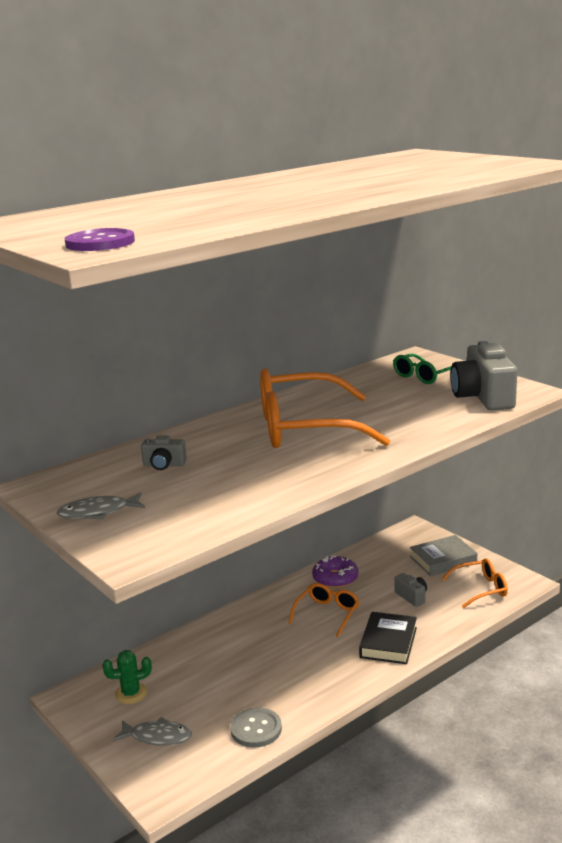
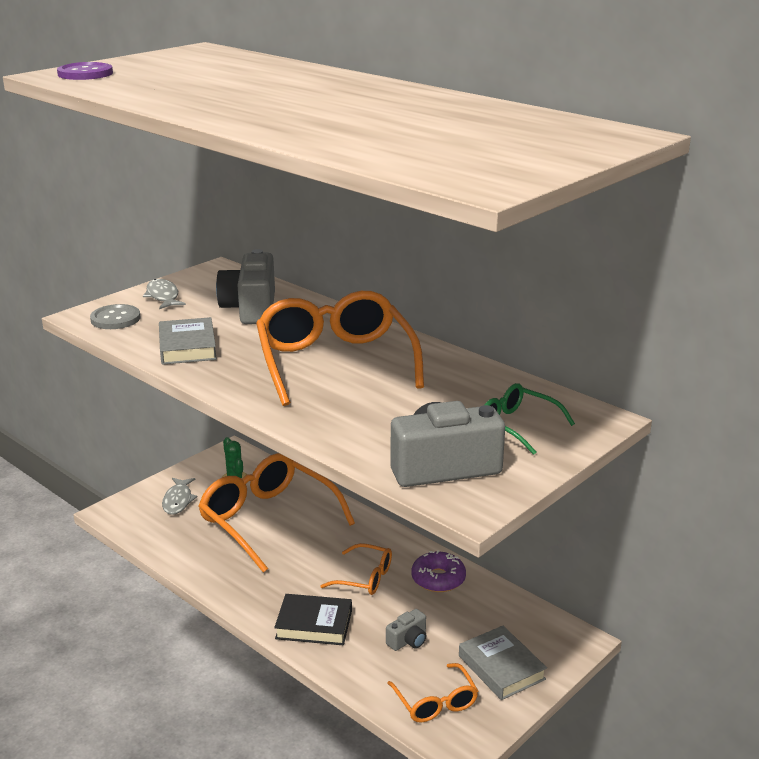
camera: 80 degrees right, 5 degrees up
grey camera [141,436,187,470] -> grey camera [216,249,275,324], size x2.07
grey button [230,707,282,748] -> grey button moved to [90,304,140,329]
none -> grey book [159,317,217,365]
none -> orange glasses [198,453,355,573]

